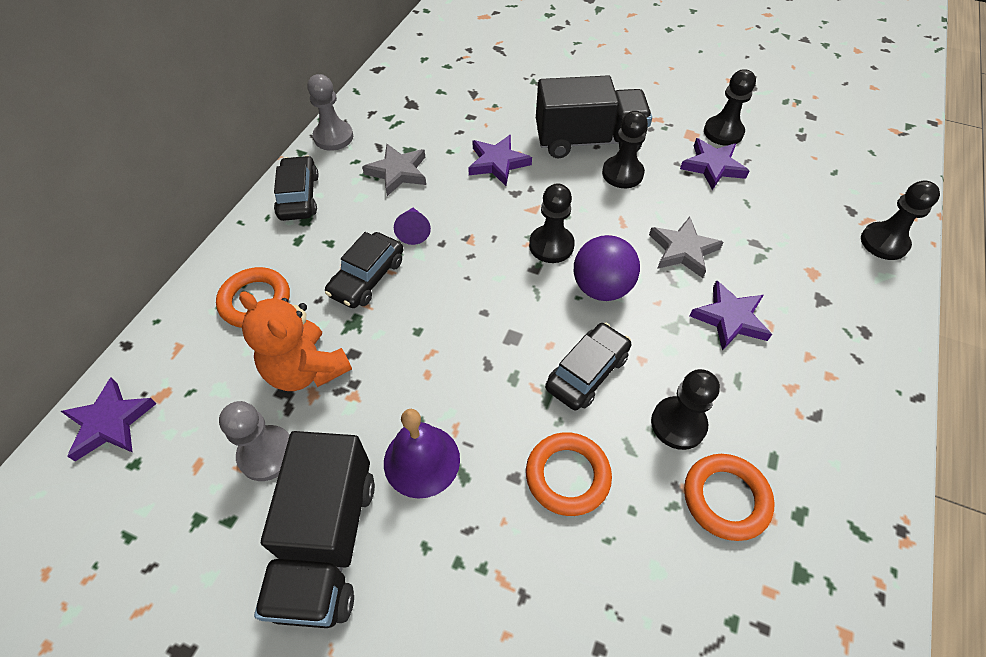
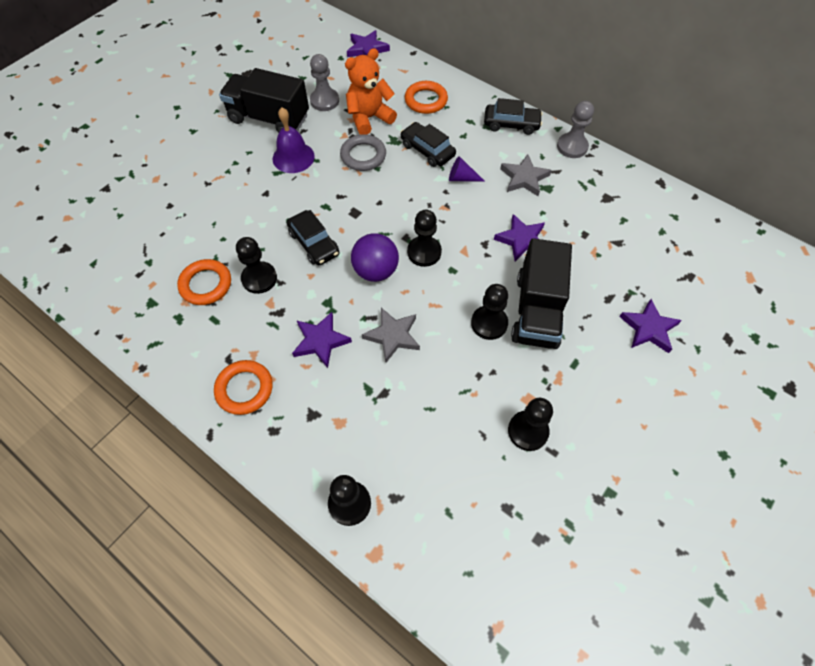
camera: 105 degrees right, 5 degrees up
orange ring [526,432,612,516] -> orange ring moved to [214,360,273,415]
purple star [680,138,749,190] -> purple star moved to [619,299,682,353]
none -> grey ring [340,134,386,171]

